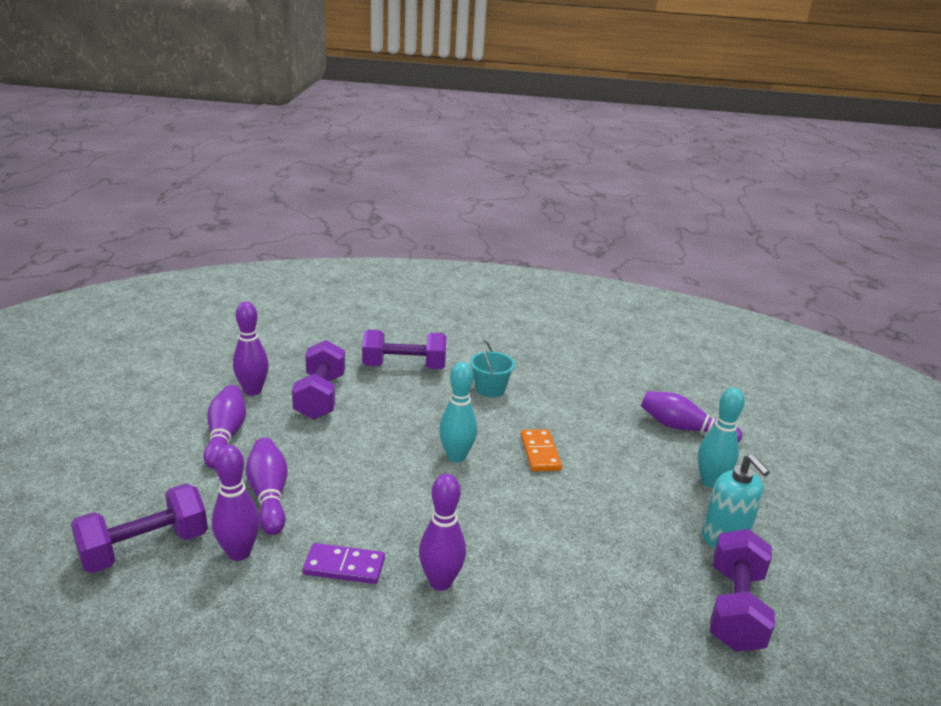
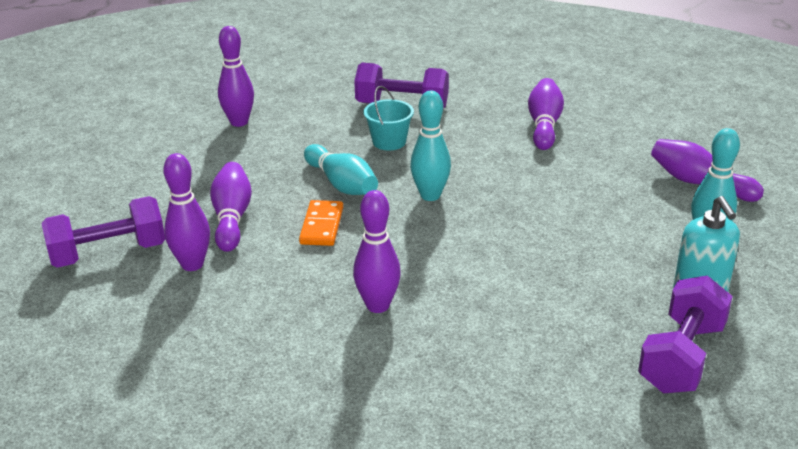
camera: 15 degrees right, 5 degrees up
purple bowling pin [203,385,246,469] -> purple bowling pin moved to [528,78,564,150]
purple dumbbell [292,340,345,420] -> none
purple domino [303,543,385,584] -> none
turquoise bucket [470,340,515,397] -> turquoise bucket moved to [363,86,414,150]
orange domino [521,429,562,471] -> orange domino moved to [299,200,343,246]
none -> turquoise bowling pin [304,144,378,195]

